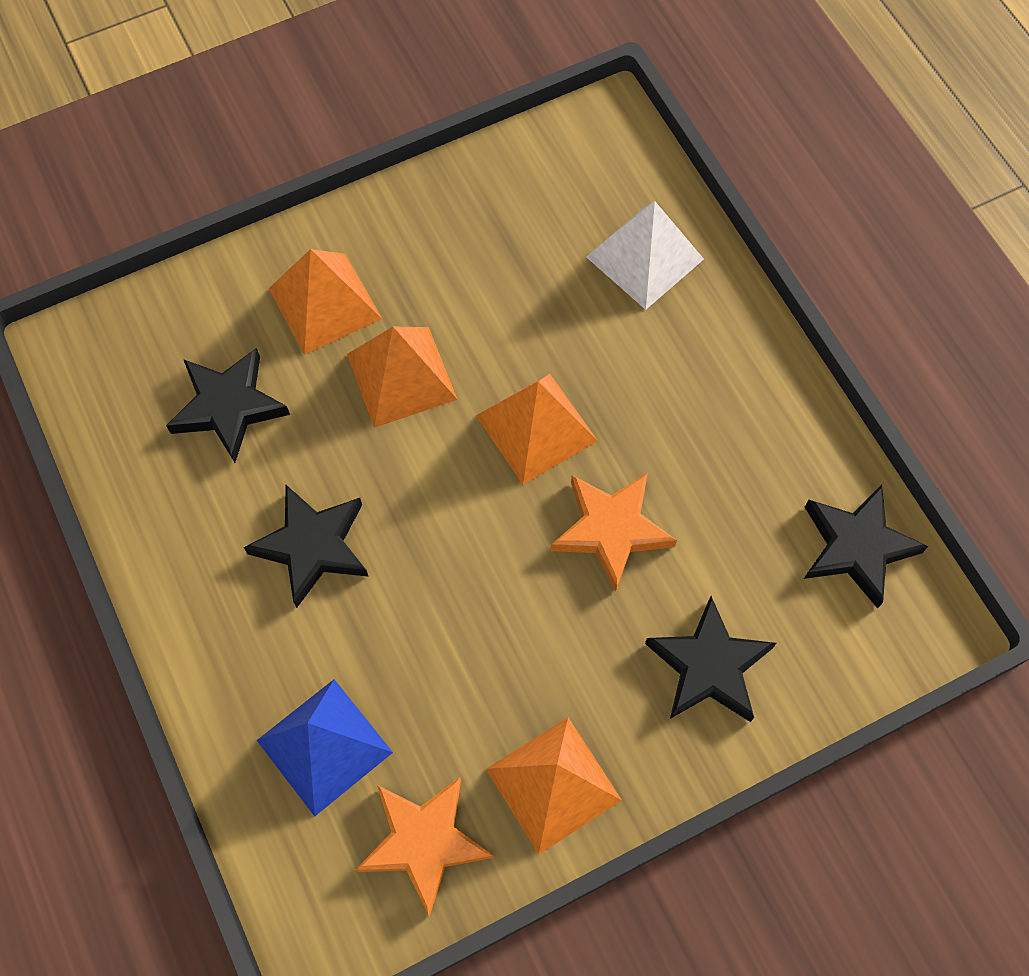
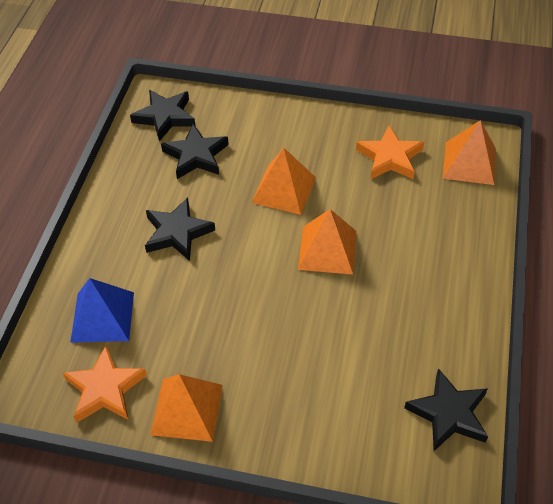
camera: 40 degrees right, 15 degrees down
orange pyramid [269,249,382,355] -> orange pyramid moved to [443,120,496,185]
orange star [551,473,677,592] -> orange star moved to [356,125,424,179]
white pyramid [586,201,704,310] -> none
black star [645,596,776,722] -> black star moved to [130,90,196,142]

